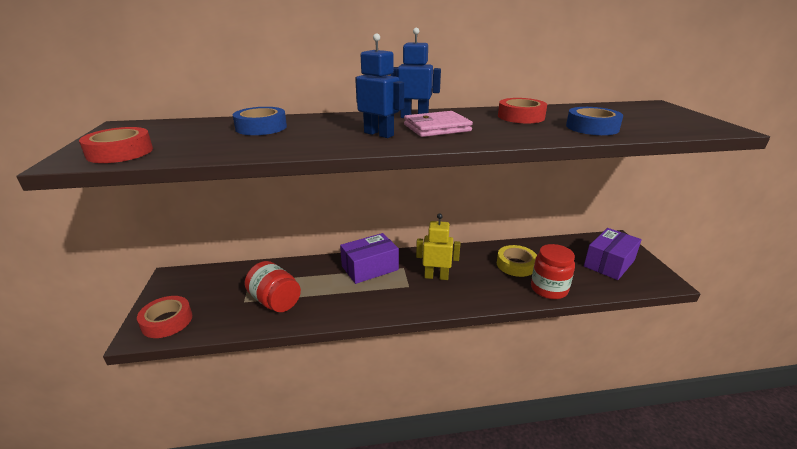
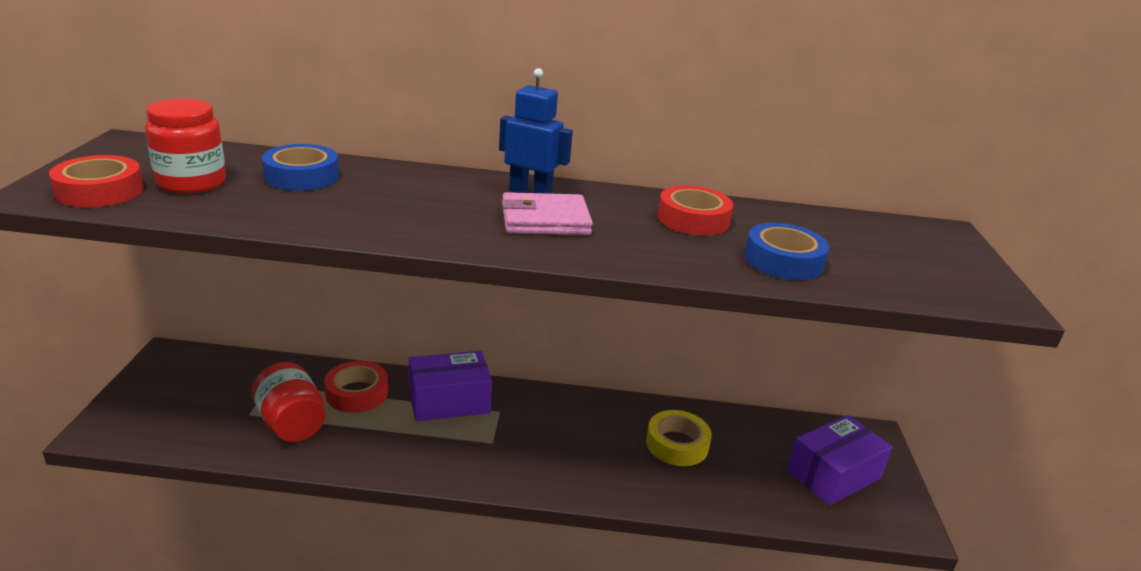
camera: 10 degrees right, 0 degrees up
red tape [137,296,192,338] -> red tape moved to [324,361,388,413]
blue robot [355,33,404,138] -> none
yellow robot [416,213,460,280] -> none
red jar [531,244,575,299] -> red jar moved to [145,98,226,194]

